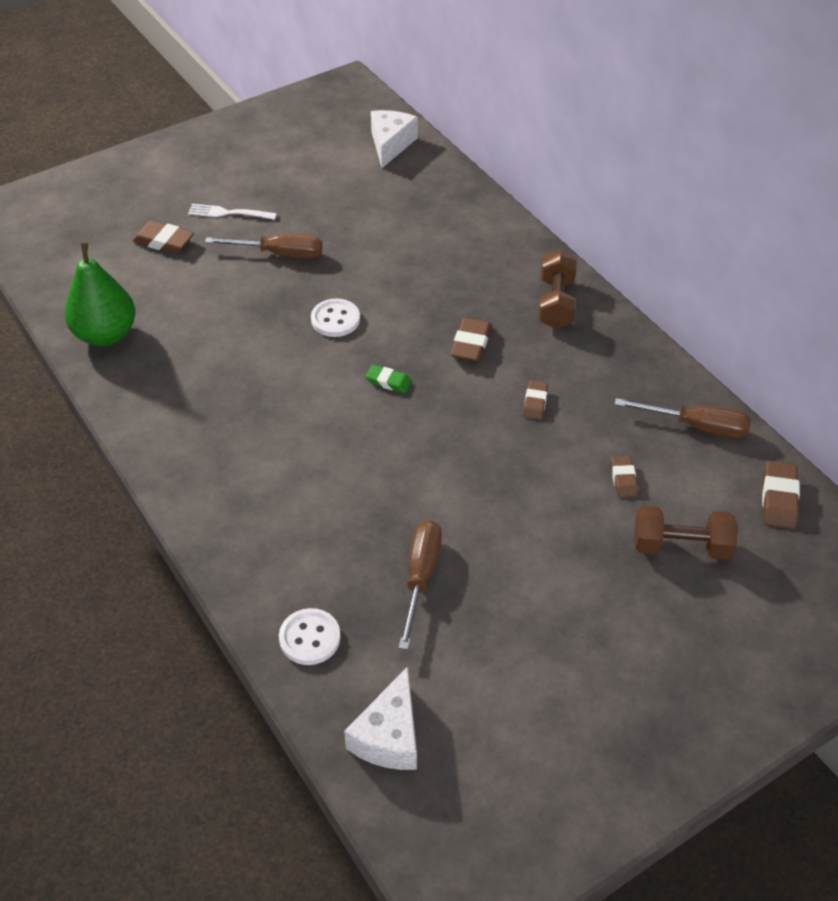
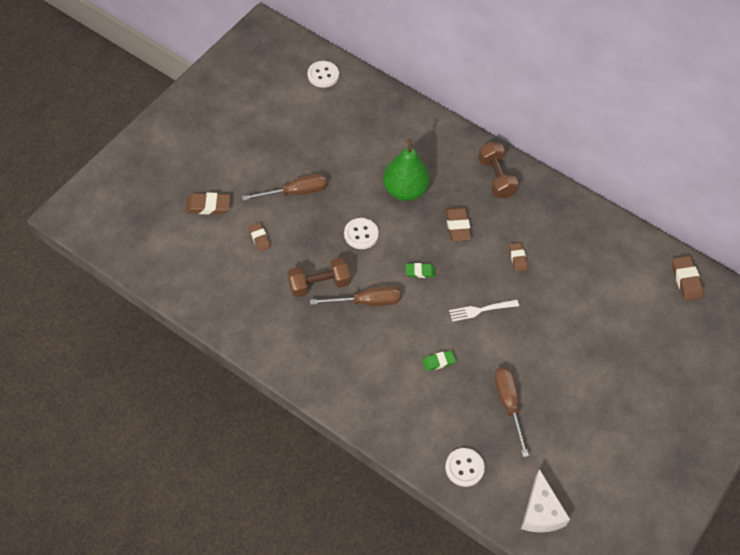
camera: 25 degrees left, 10 degrees up
green pear [65,241,135,346] -> green pear moved to [383,139,430,201]
white fork [188,204,277,220] -> white fork moved to [449,300,519,322]
white cheese [371,110,418,168] -> white button [308,61,339,88]
brown eraser [611,455,638,497] -> brown eraser moved to [249,222,271,251]
brown screwdriver [615,398,751,438] -> brown screwdriver moved to [310,286,401,306]
brown dumbbell [634,506,737,560] -> brown dumbbell moved to [288,257,350,297]
none -> green eraser [422,350,456,371]

